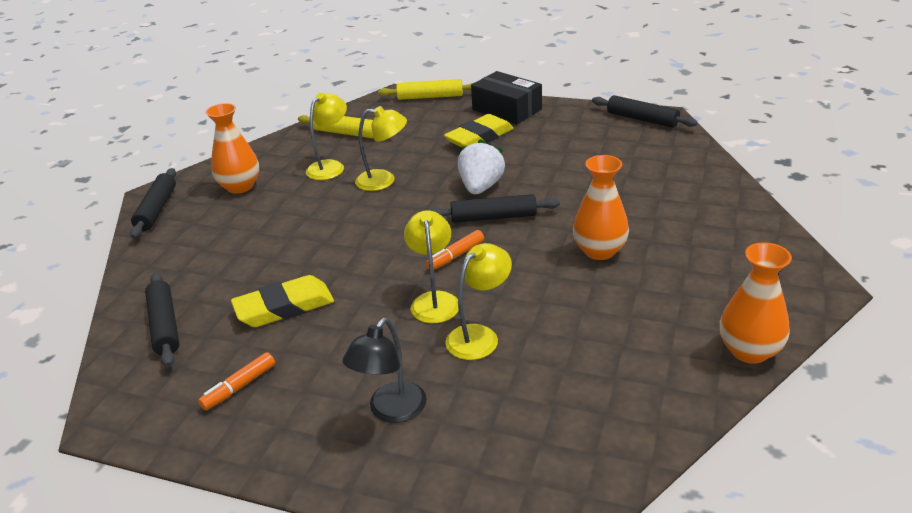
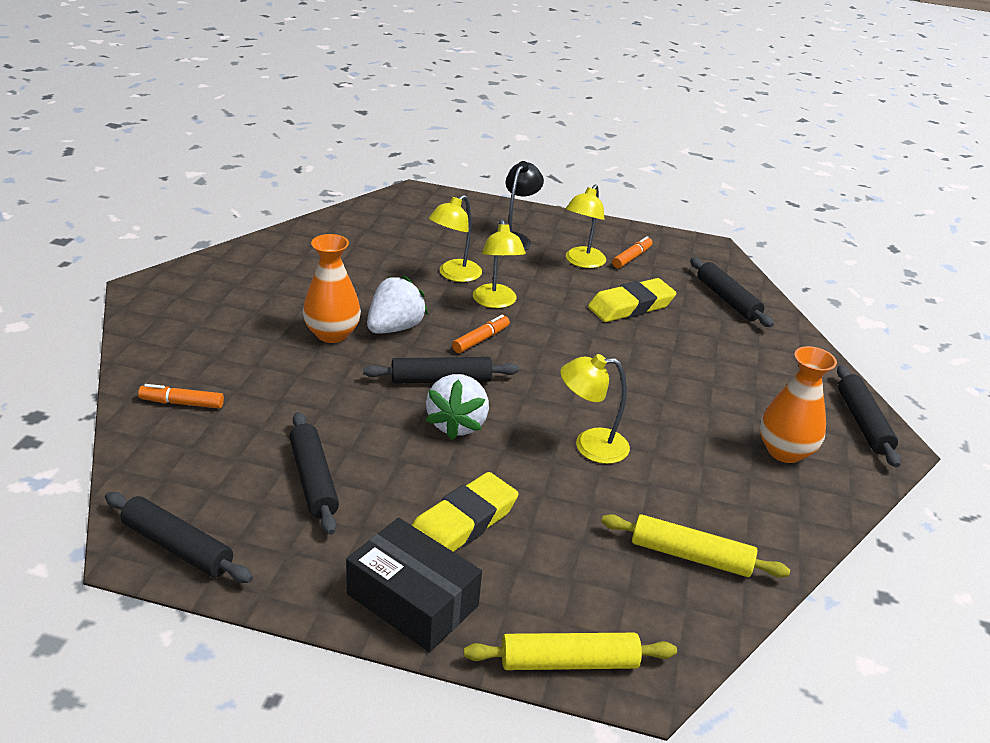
camera: 170 degrees right, 0 degrees up
yellow lamp [306,93,347,180] -> yellow lamp moved to [566,184,606,268]
orange vase [720,242,792,364] -> none
none -> orange marker [138,384,224,408]
none -> black rolling pin [289,412,339,535]
none -> white strawberry [367,275,428,334]

